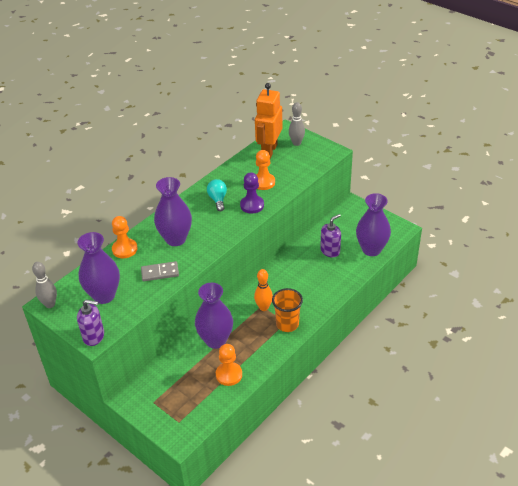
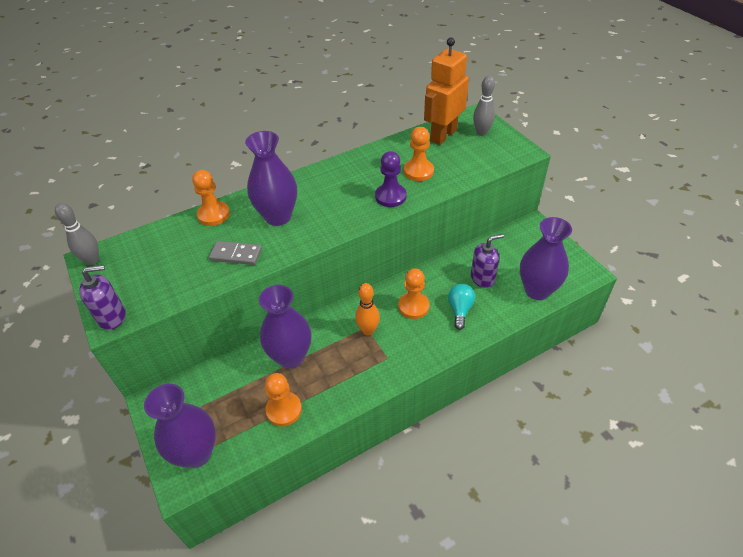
camera: 20 degrees right, 5 degrees up
purple vase [77,232,120,304] -> purple vase moved to [144,384,216,468]
purple soap dispenser [77,300,104,346] -> purple soap dispenser turned 45 degrees counterclockwise [79,265,126,330]
turquoise light bulb [207,179,227,211] -> turquoise light bulb moved to [448,284,475,330]
orange cup [272,288,303,332] -> none
none -> orange pawn [398,268,430,319]

